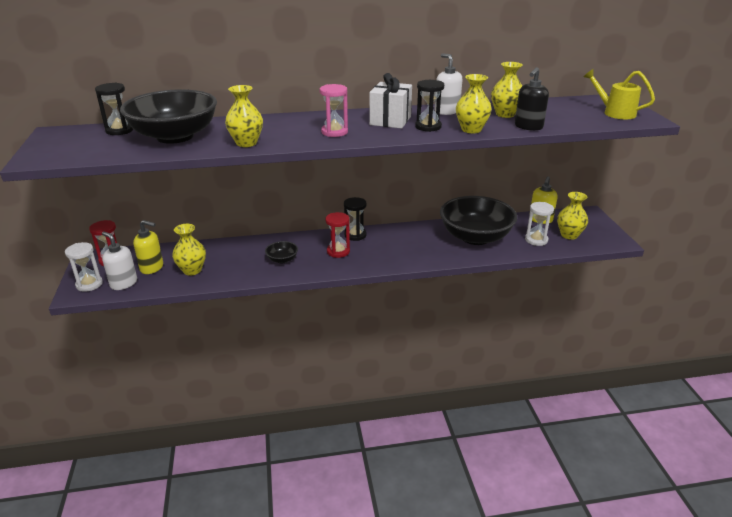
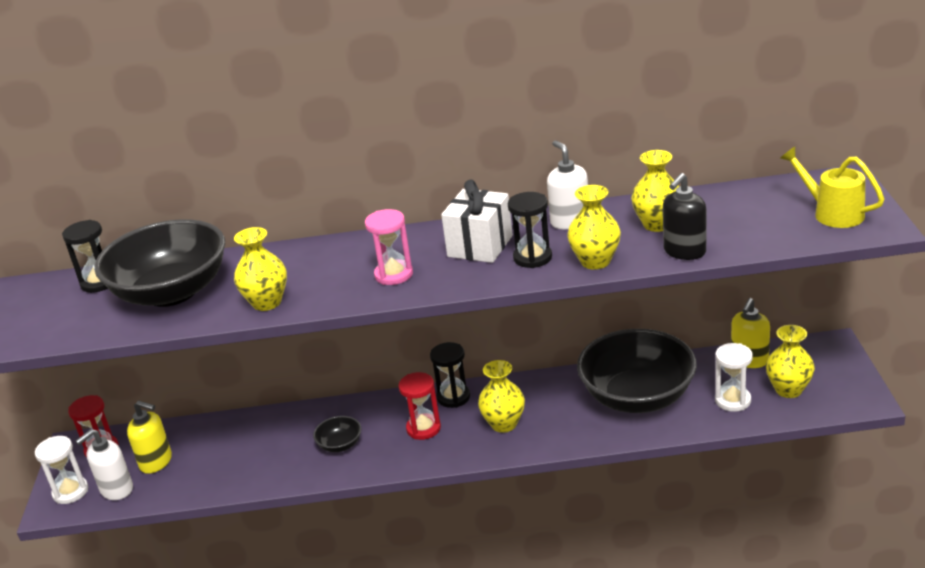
camera: 10 degrees right, 0 degrees up
white soap dispenser [102,232,137,290] -> white soap dispenser turned 90 degrees counterclockwise [76,429,133,500]
yellow vase [172,224,206,276] -> yellow vase moved to [478,360,525,433]

